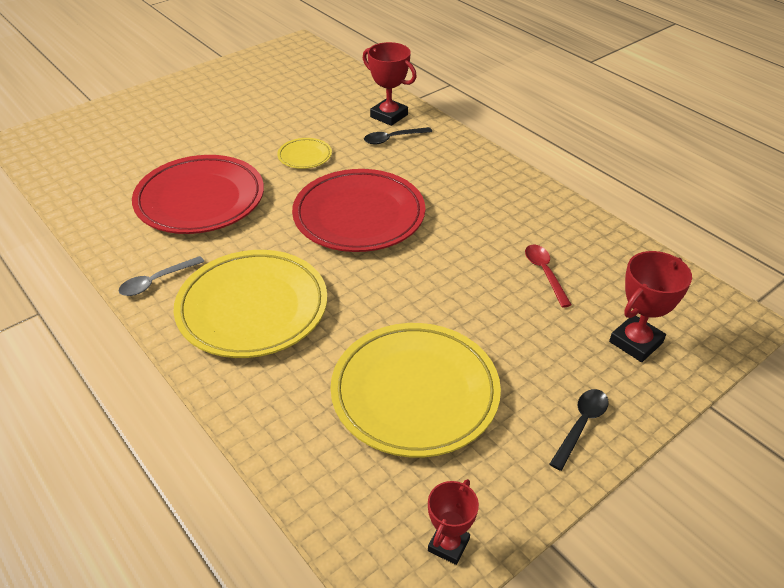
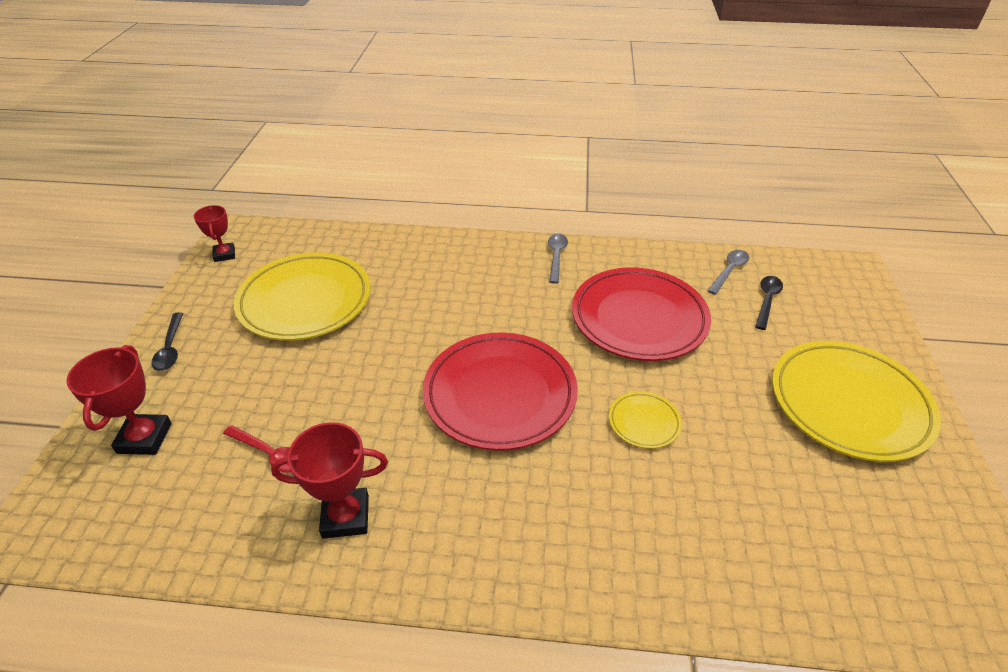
camera: 135 degrees right, 0 degrees up
yellow plate [174,250,327,358] -> yellow plate moved to [772,341,941,462]
red trophy [363,42,417,126] -> red trophy moved to [271,422,388,539]
black spoon [364,127,432,144] -> black spoon moved to [755,276,783,330]
none -> grey spoon [707,250,749,295]

